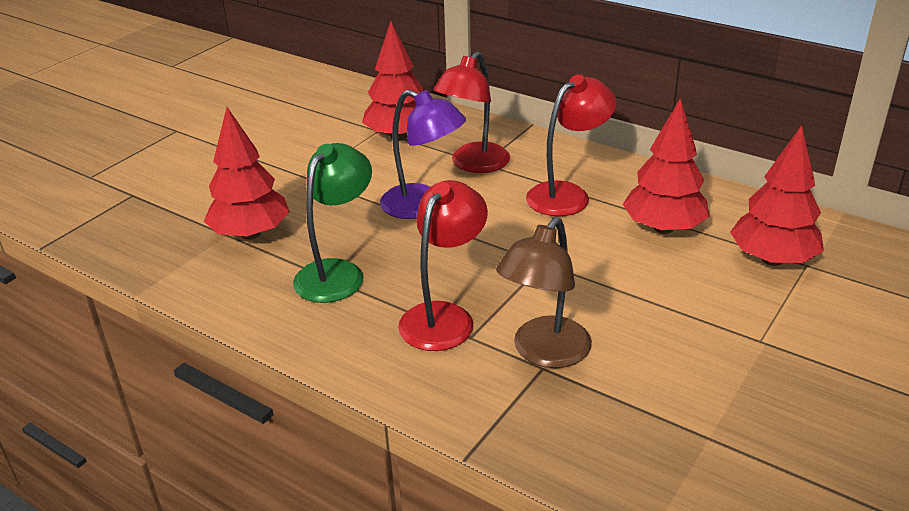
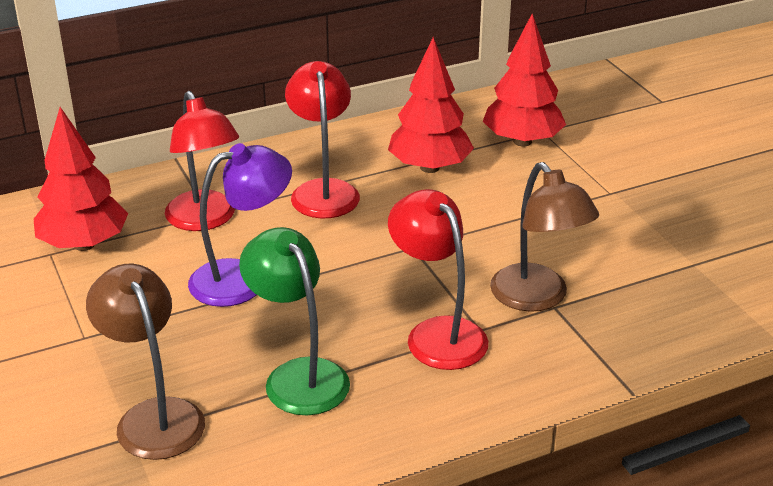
camera: 60 degrees left, 0 degrees up
red tree [204,107,290,240] -> brown lamp [86,264,205,460]

